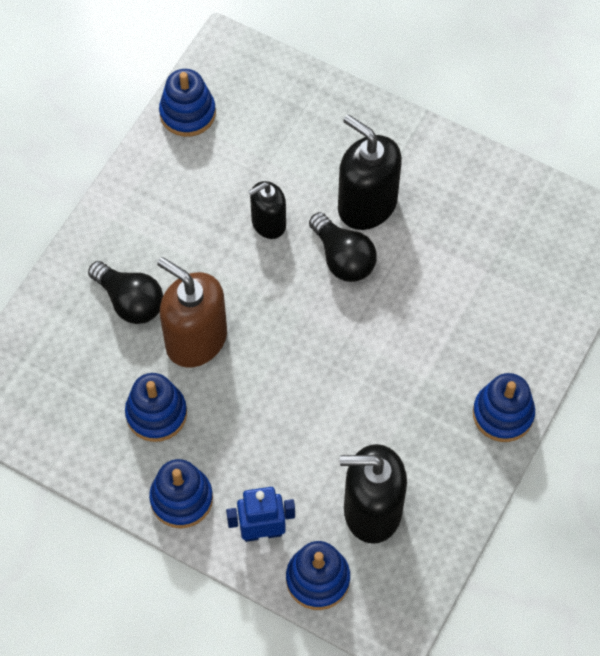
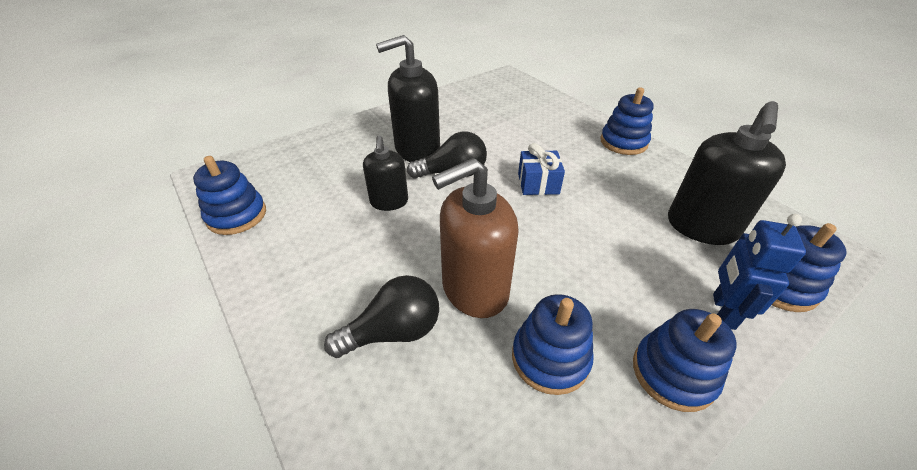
camera: 65 degrees left, 20 degrees down
none -> blue gift [518,143,565,195]

